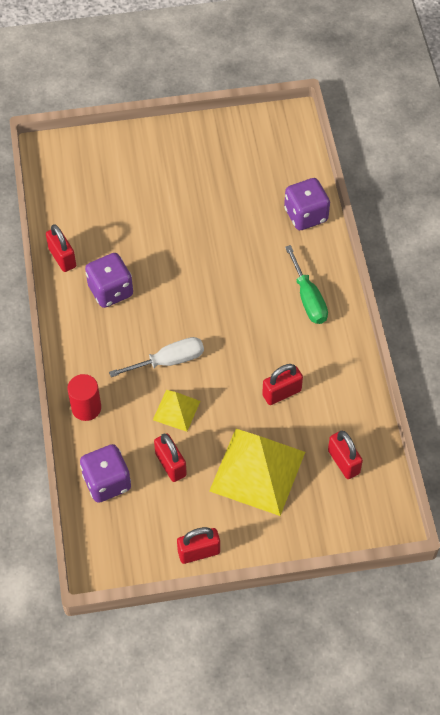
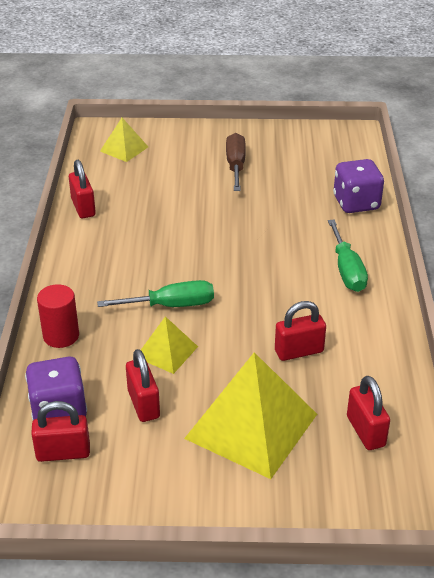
camera: 10 degrees right, 20 degrees down
purple dice [85,253,133,308] -> none
white screwdriver [109,337,204,377] -> green screwdriver [97,280,214,307]
red padlock [177,527,220,564] -> red padlock moved to [31,401,90,462]
none -> yellow pyramid [100,118,148,162]
none -> brown screwdriver [226,133,246,191]

